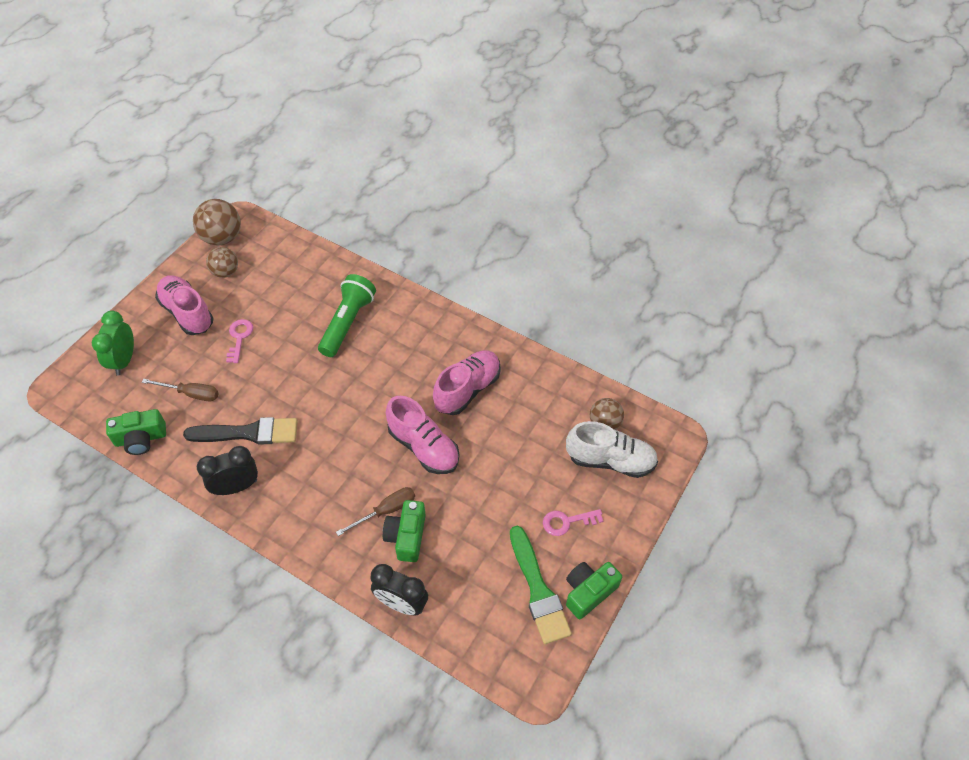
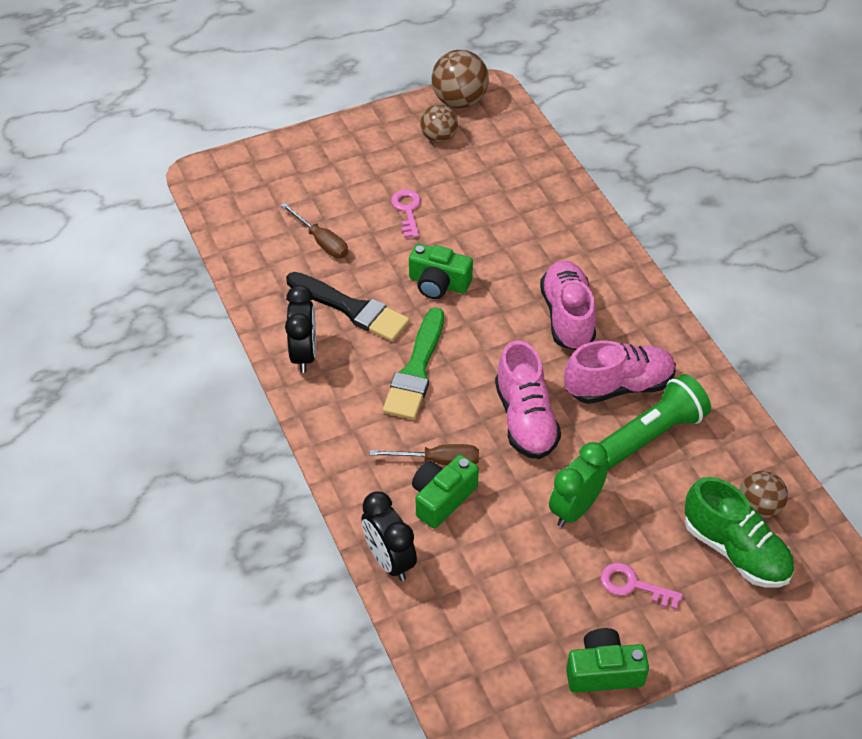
camera: 35 degrees right, 5 degrees down
green clock [92,311,134,375] -> green clock moved to [549,442,608,527]
green camera [106,409,166,455] -> green camera moved to [409,243,473,299]
pink shoe [155,275,214,335] -> pink shoe moved to [540,260,596,350]
black clock [197,446,258,495] -> black clock turned 75 degrees clockwise [285,285,316,373]
pink key [226,319,253,363] -> pink key turned 45 degrees counterclockwise [391,190,421,238]
green flashlight [318,274,376,357] -> green flashlight moved to [599,374,711,468]
green brush [510,526,572,644] -> green brush moved to [383,308,444,420]
white shoe [566,421,658,478] -> green shoe [685,477,794,588]

